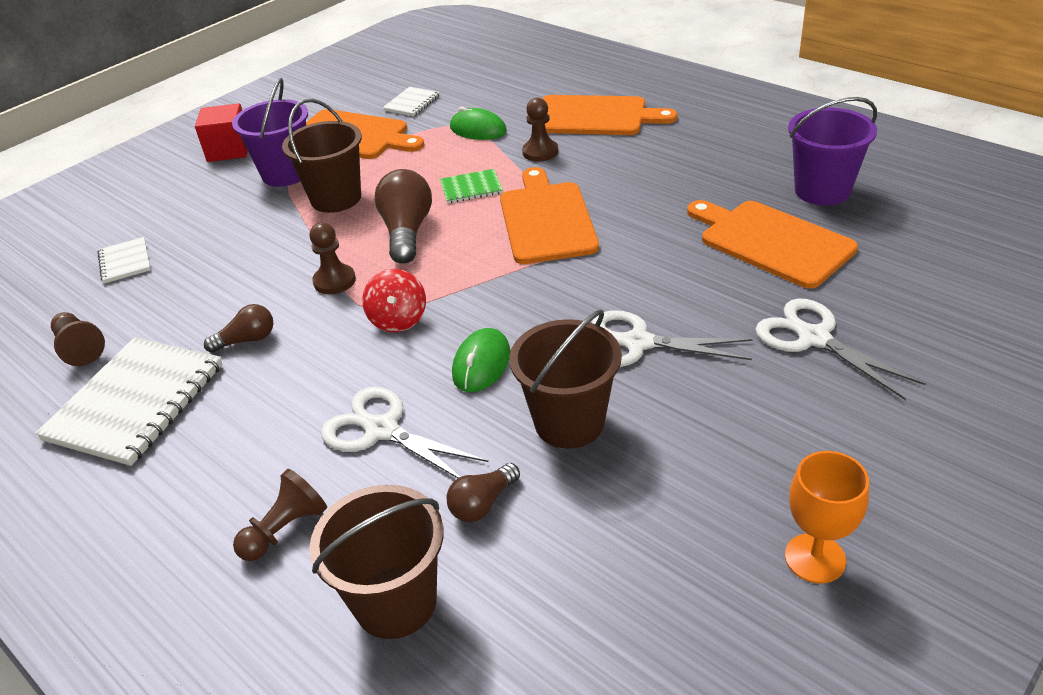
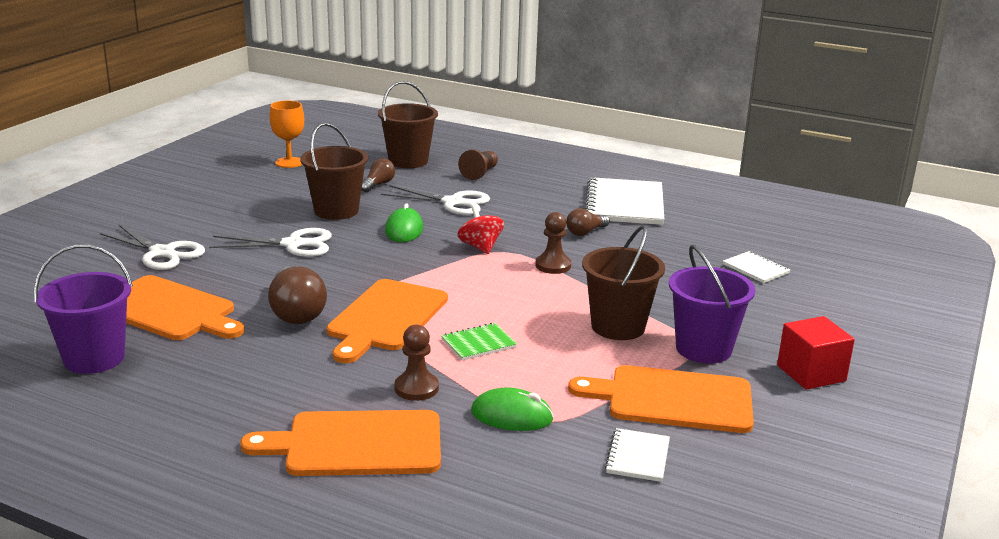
camera: 160 degrees right, 15 degrees down
brown pawn [51,312,105,366] -> none
brown light bulb [374,169,432,264] -> brown light bulb moved to [268,266,327,324]
orange cutting board [500,167,599,264] -> orange cutting board turned 45 degrees clockwise [326,279,448,363]
orange goblet [785,451,869,583] -> orange goblet moved to [269,100,304,168]

